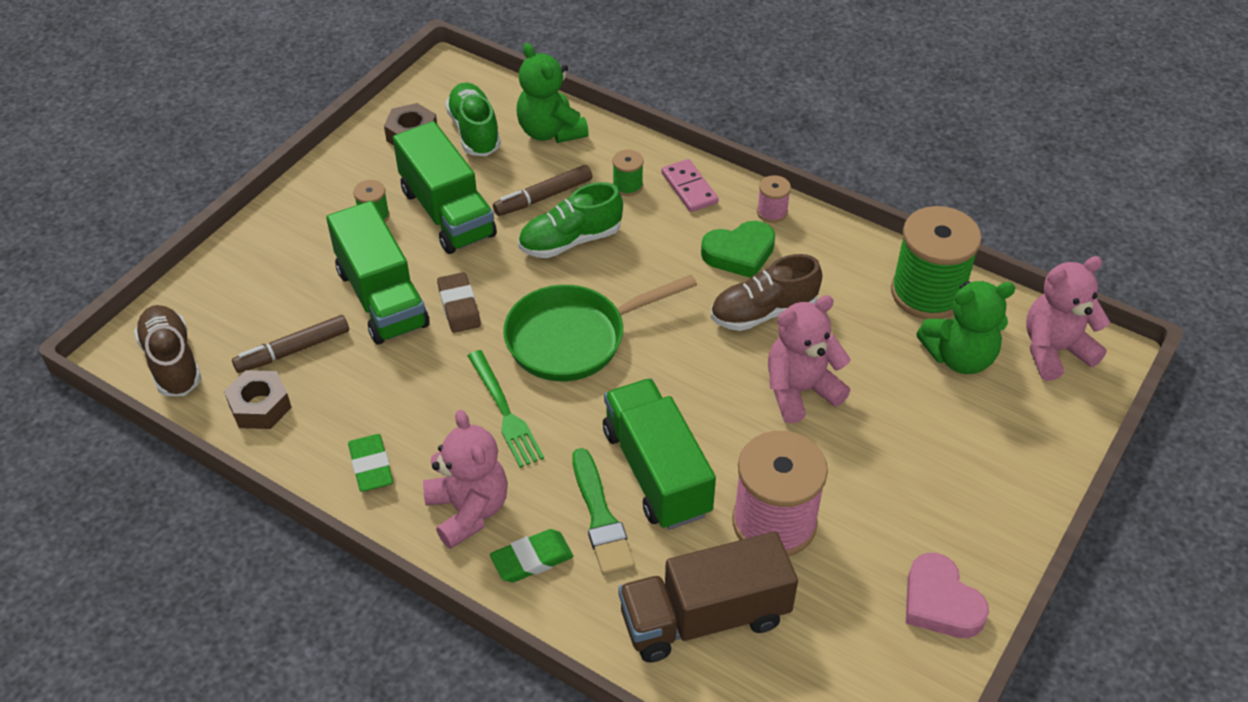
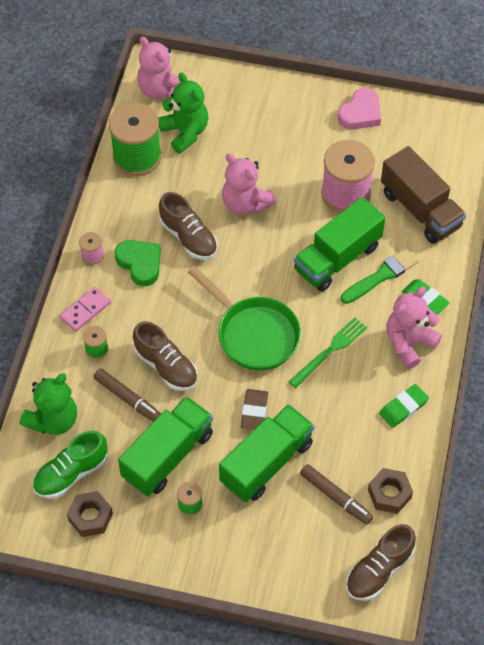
camera: 110 degrees left, 10 degrees up
brown eraser [437,272,481,333] -> brown eraser turned 45 degrees counterclockwise [241,389,268,430]
green shoe [518,182,623,258] -> brown shoe [133,321,198,391]

